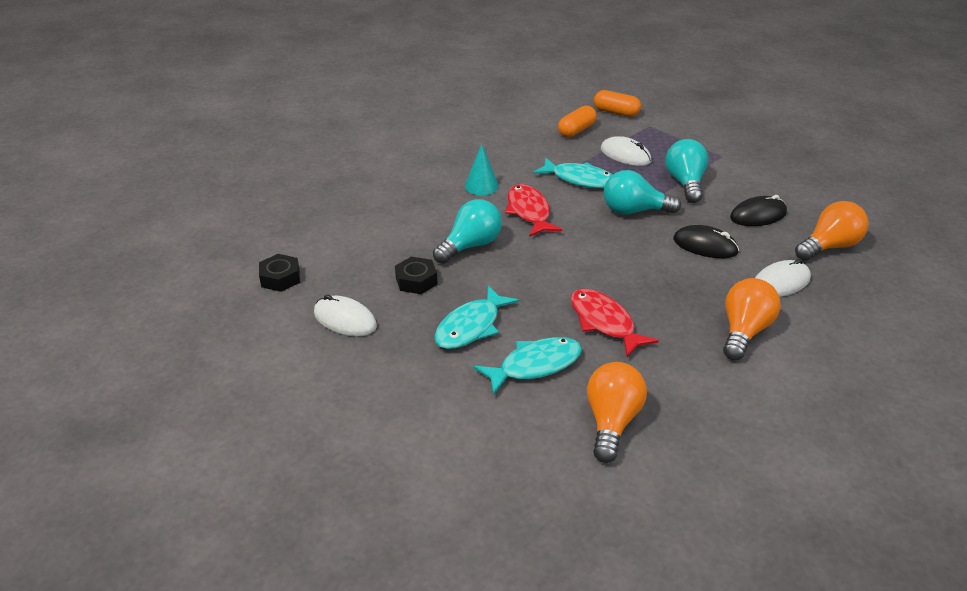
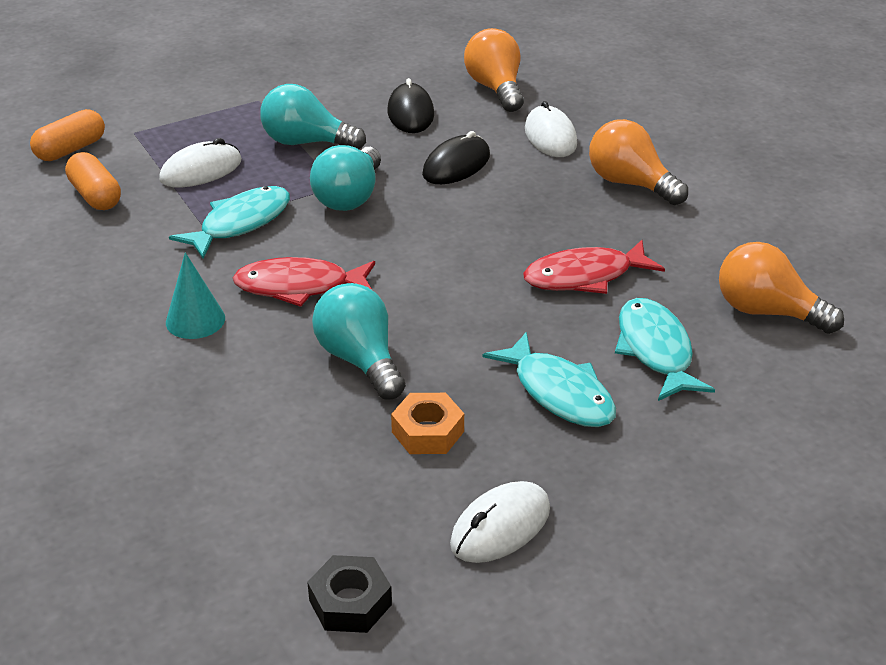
camera: 75 degrees left, 0 degrees up
black nut [395,257,438,294] -> orange nut [391,393,464,454]

